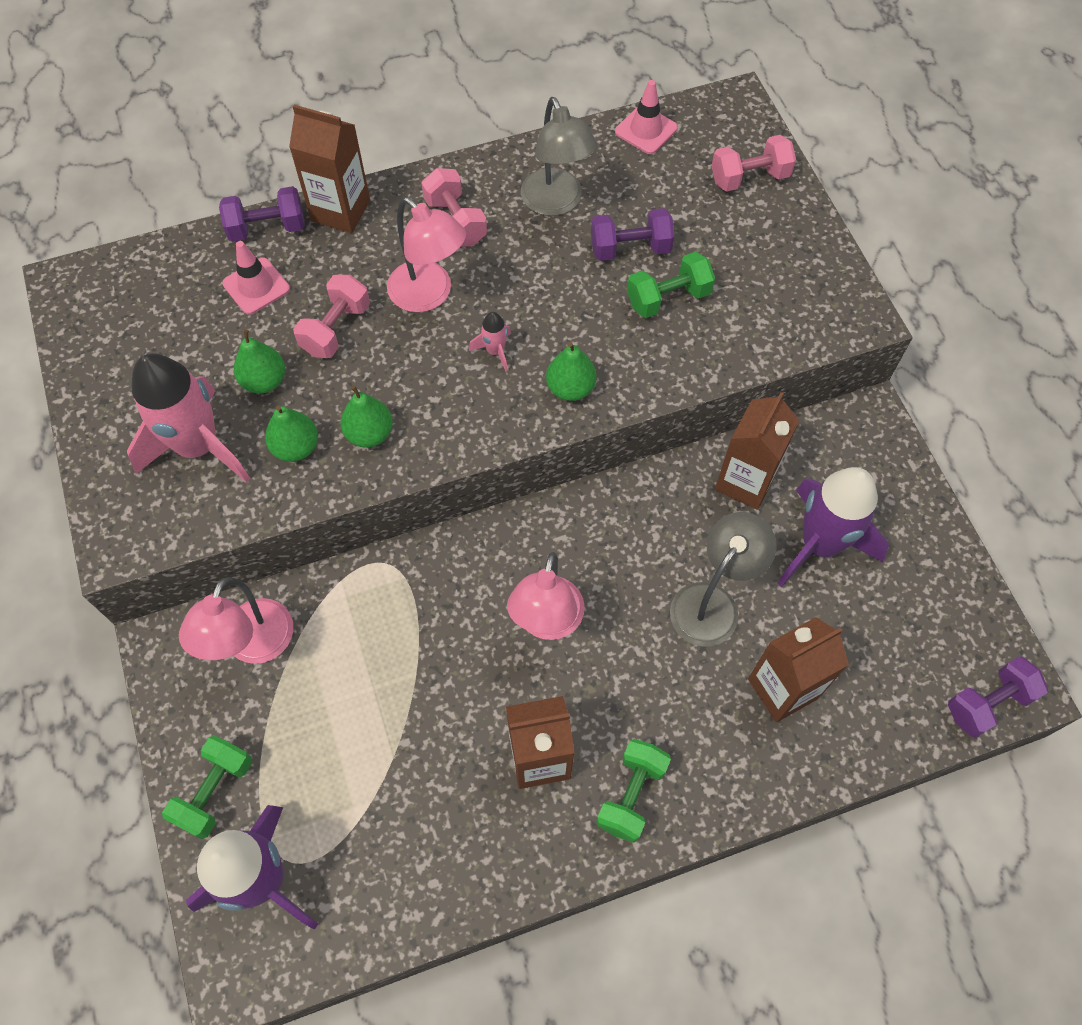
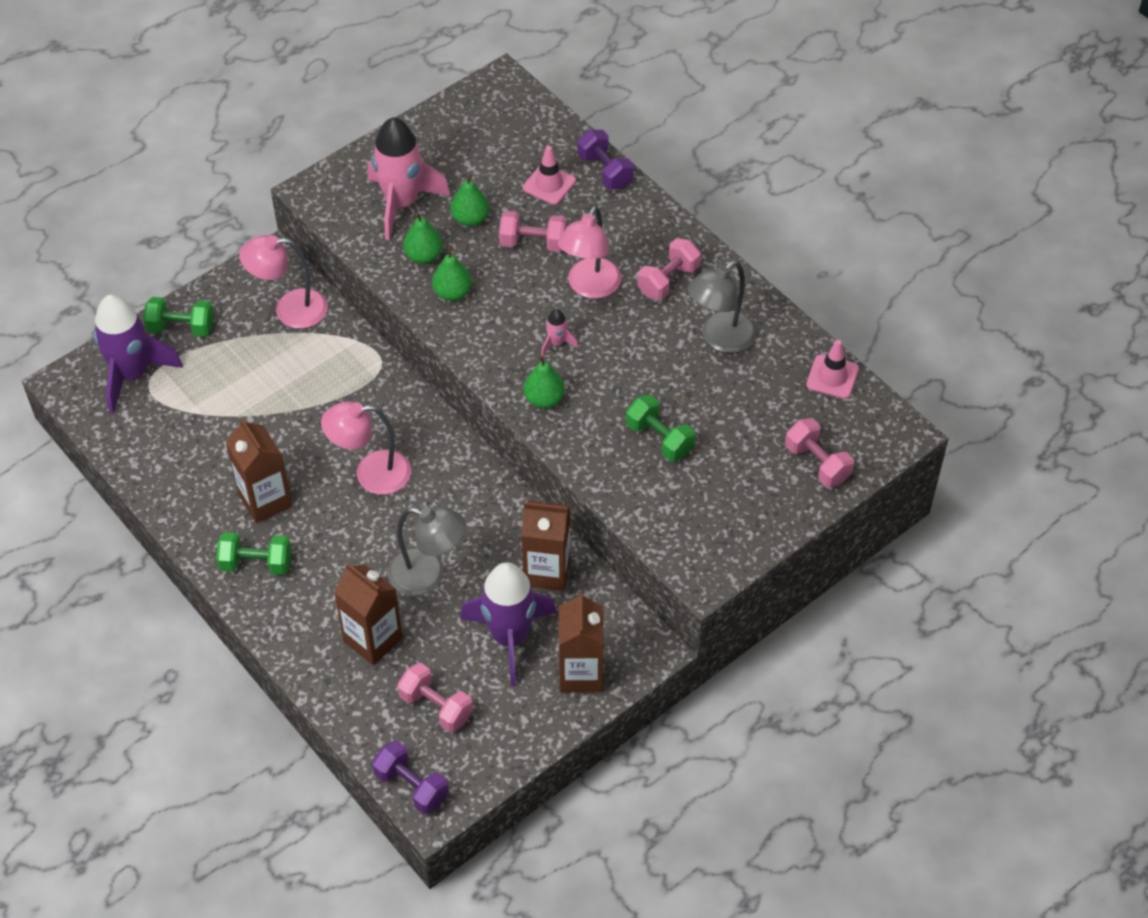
camera: 70 degrees right, 10 degrees down
brown carton [289,105,370,233] -> brown carton moved to [559,591,604,693]
purple dumbbell [591,208,674,261] -> none
none -> pink dumbbell [397,663,473,732]

